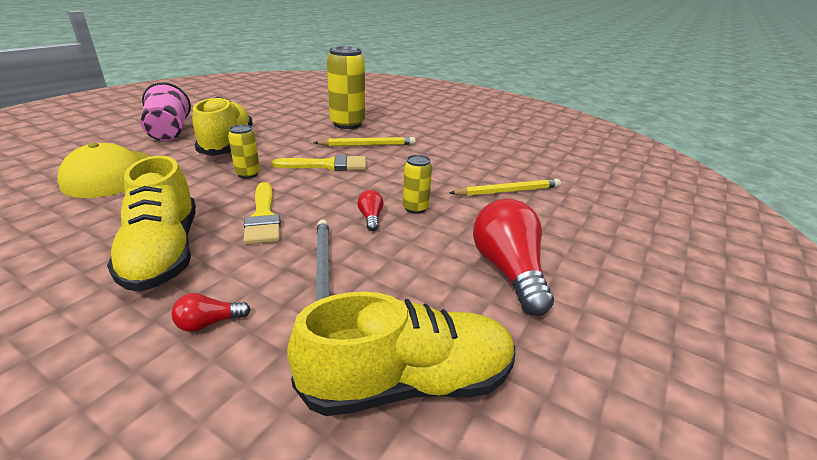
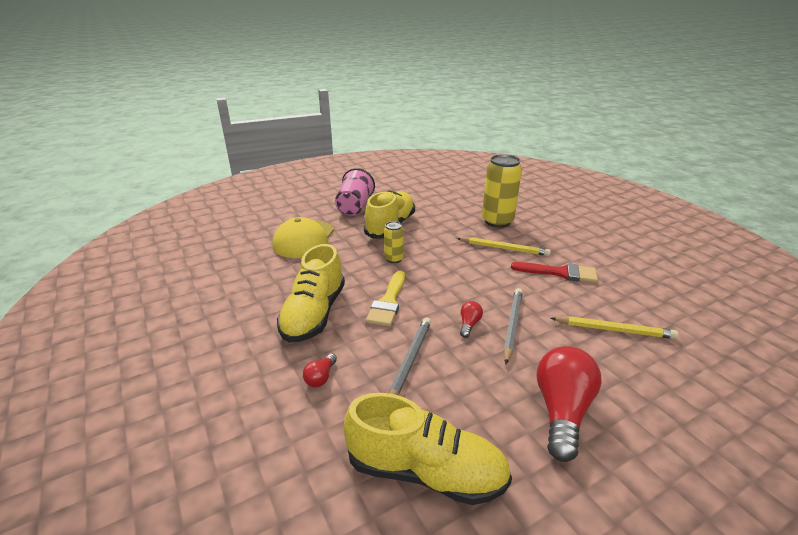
camera: 30 degrees right, 0 degrees up
red light bulb [171,293,251,332] -> red light bulb turned 75 degrees counterclockwise [303,353,337,387]
yellow brush [271,155,366,171] -> none
yellow can [403,155,432,214] -> grey pencil [503,288,523,364]
none -> red brush [511,262,598,283]

